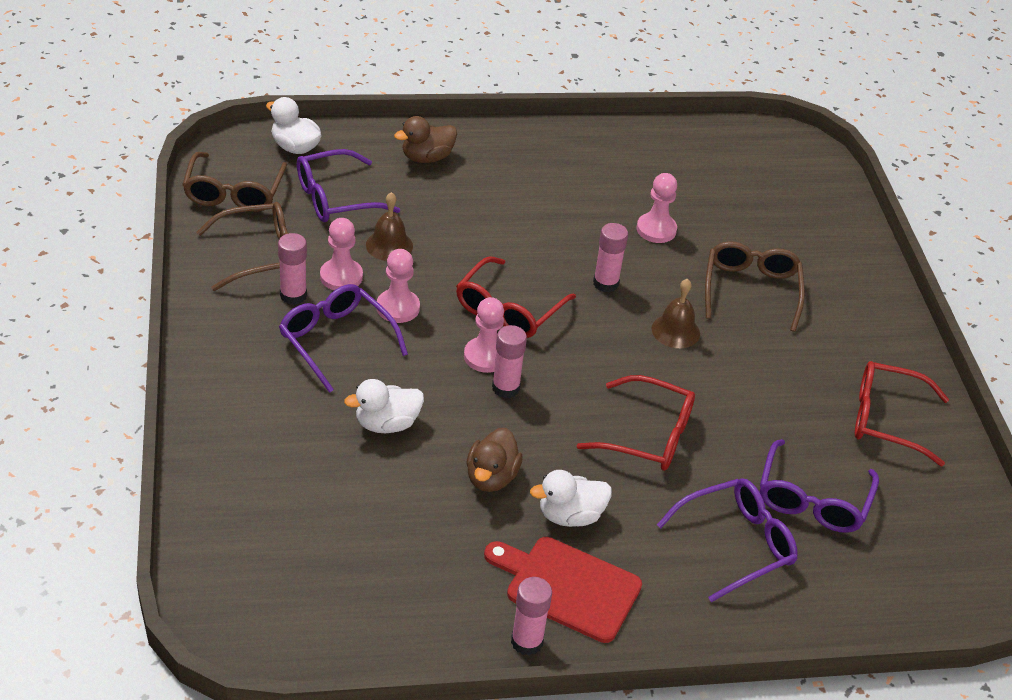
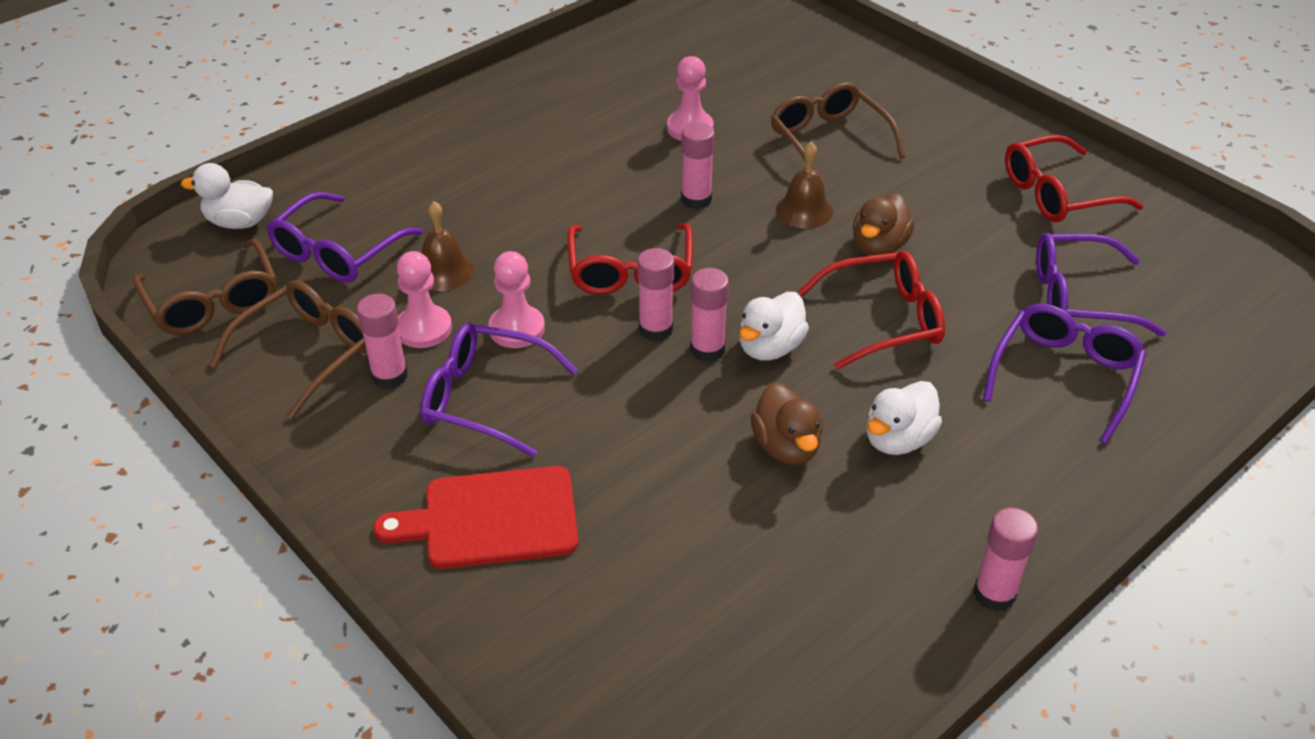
camera: 30 degrees left, 0 degrees up
white duck [344,379,424,433] -> white duck moved to [739,292,809,361]
brown duck [394,116,457,163] -> brown duck moved to [853,193,915,256]
pink pawn [464,297,504,373] -> pink glue stick [637,248,674,342]
red cutting board [484,537,642,643] -> red cutting board moved to [373,466,578,569]
purple glasses [760,439,879,533] -> purple glasses turned 105 degrees clockwise [1036,233,1166,336]

